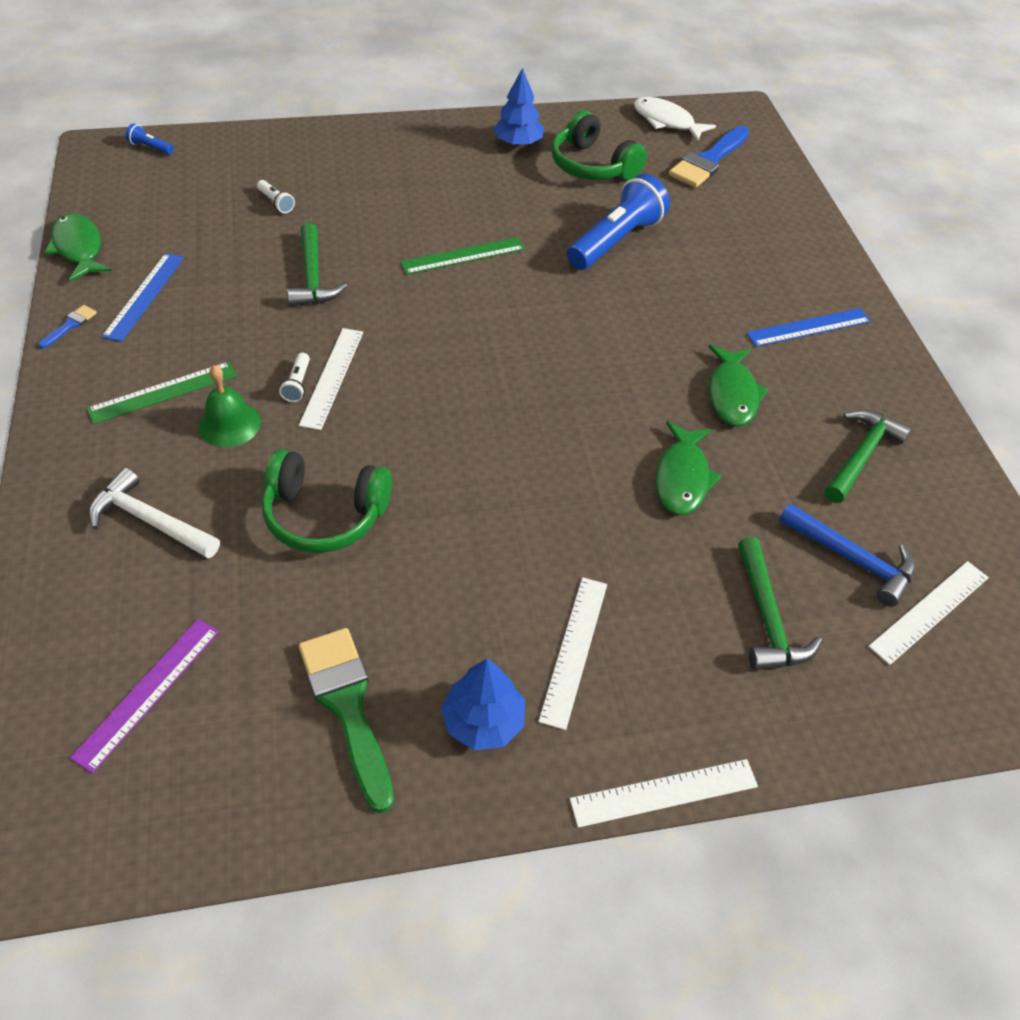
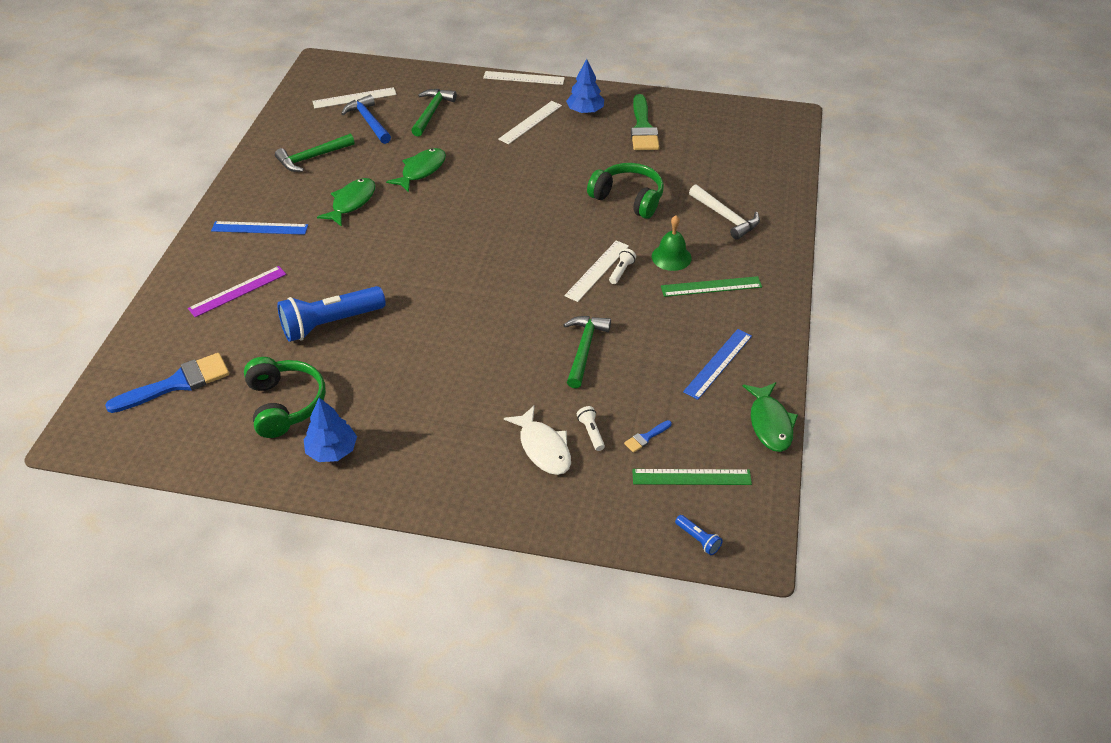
camera: 155 degrees left, 5 degrees down
blue brush [38,305,97,349] -> blue brush moved to [624,420,672,453]
purple ruler [70,619,219,773] -> purple ruler moved to [188,266,286,317]
green ruler [400,237,525,275] -> green ruler moved to [632,469,752,485]
white fish [634,97,716,141] -> white fish moved to [504,405,571,475]

